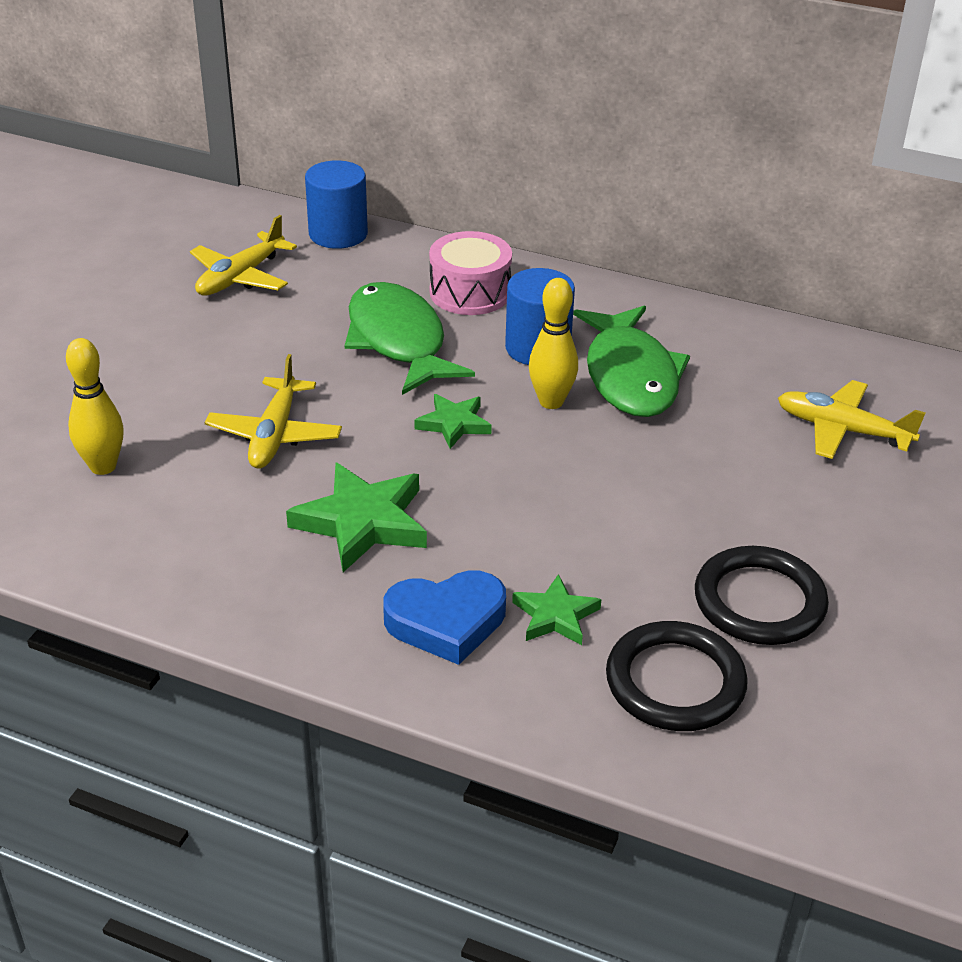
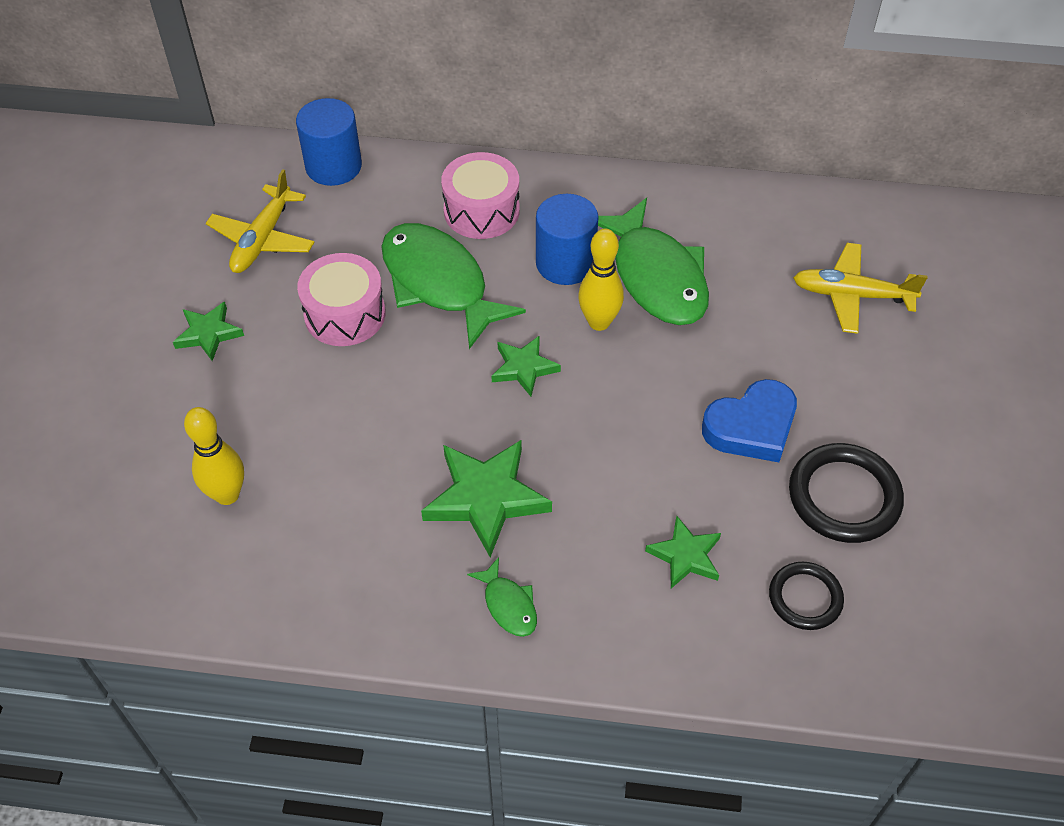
camera: 15 degrees left, 15 degrees up
yellow plane [205,354,342,469] -> none
blue heart [383,570,506,665] -> blue heart moved to [702,379,797,462]
black ring [606,621,748,731] -> black ring [769,562,844,630], size x0.62
none -> green star [173,302,244,361]
none -> pink drum [297,253,386,346]
none -> green fish [467,557,537,637]

